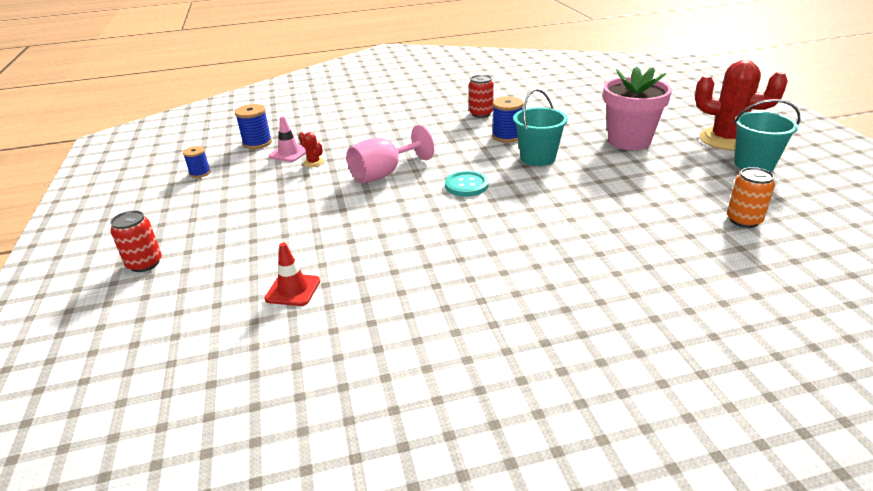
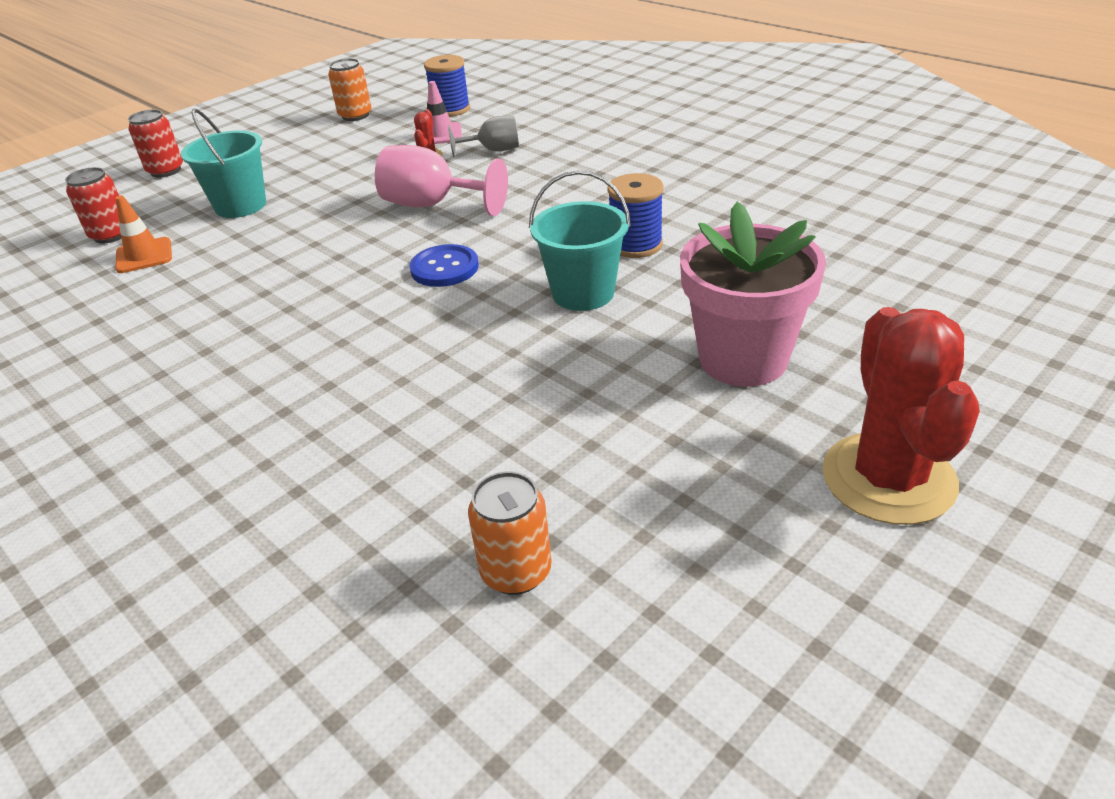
camera: 60 degrees right, 5 degrees up
blue spool [183,146,211,178] -> orange can [328,58,371,121]
red traffic cone [264,243,320,306] -> orange traffic cone [115,195,172,273]
turquoise button [445,171,488,196] -> blue button [409,244,479,287]
red can [469,75,494,118] -> red can moved to [65,167,122,243]
turquoise bucket [734,99,801,172] -> turquoise bucket moved to [181,109,266,218]
none -> grey goblet [448,116,519,157]

